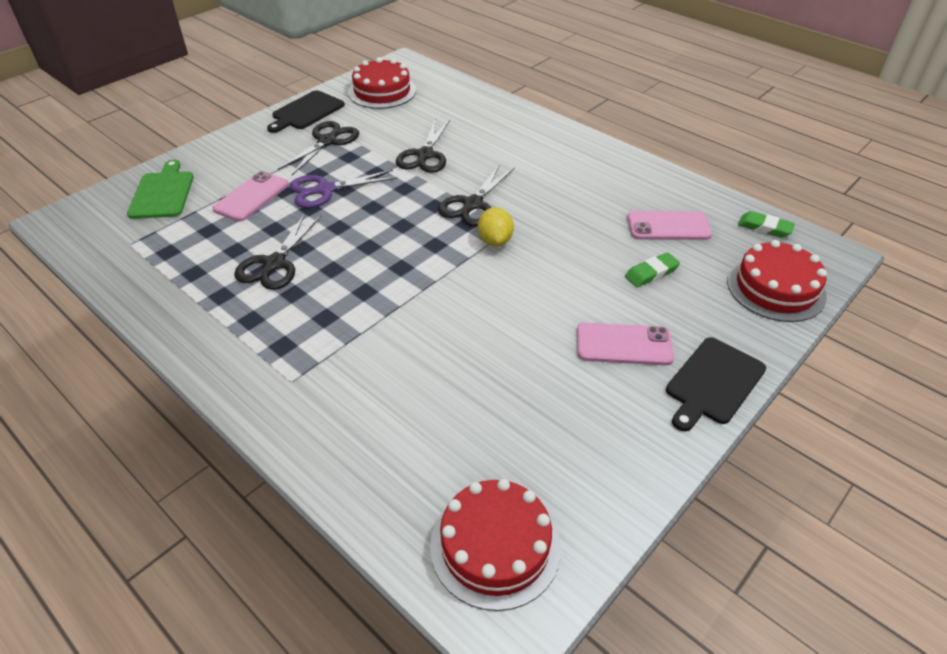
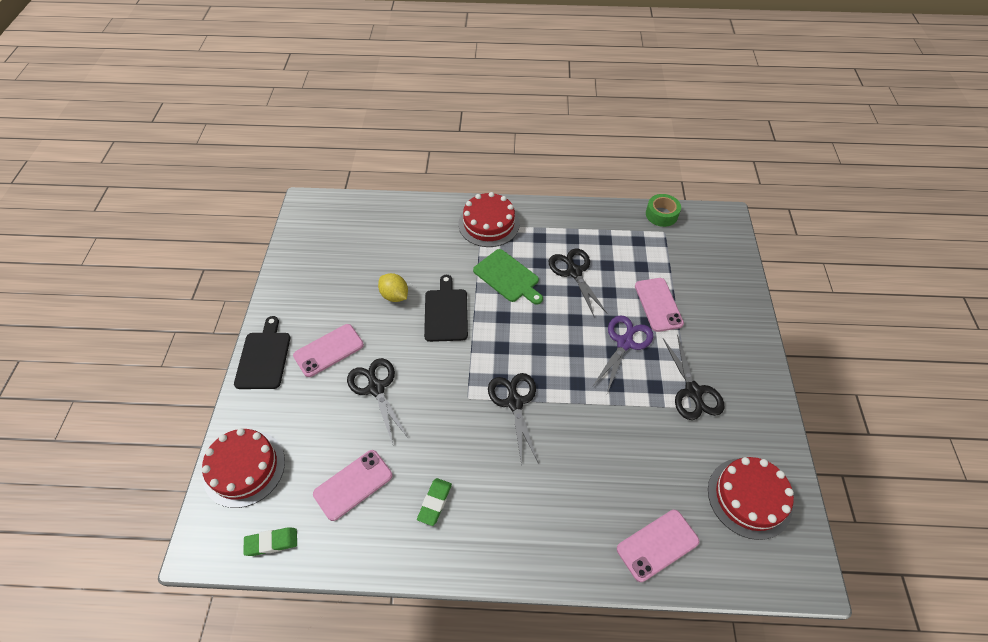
camera: 140 degrees right, 10 degrees up
green cutting board [127,160,194,219] -> green cutting board moved to [473,249,543,305]
black cutting board [267,90,345,133] -> black cutting board moved to [424,275,468,342]
black scissors [396,120,450,173] -> black scissors moved to [347,358,409,444]
red cake [430,479,561,611] -> red cake moved to [458,192,520,247]
yellow lemon [478,207,514,246] -> yellow lemon moved to [378,273,408,302]
green eraser [625,252,680,287] -> green eraser moved to [417,478,452,526]
none -> pink phone [617,510,700,582]
none -> green tape [646,194,681,227]

